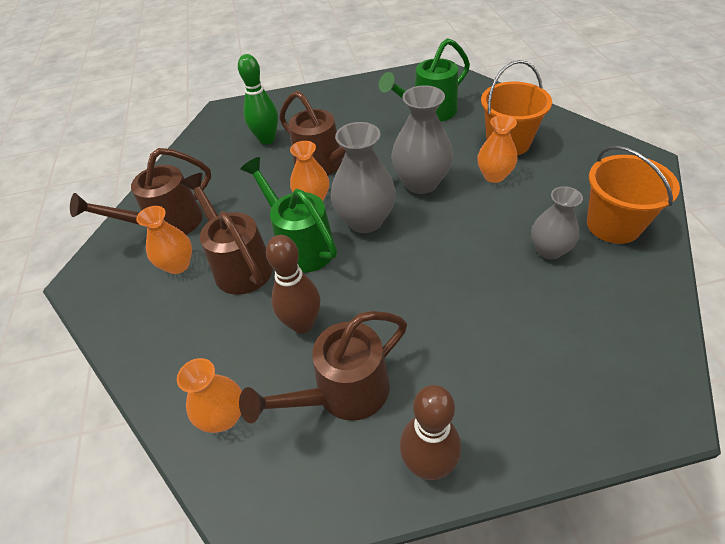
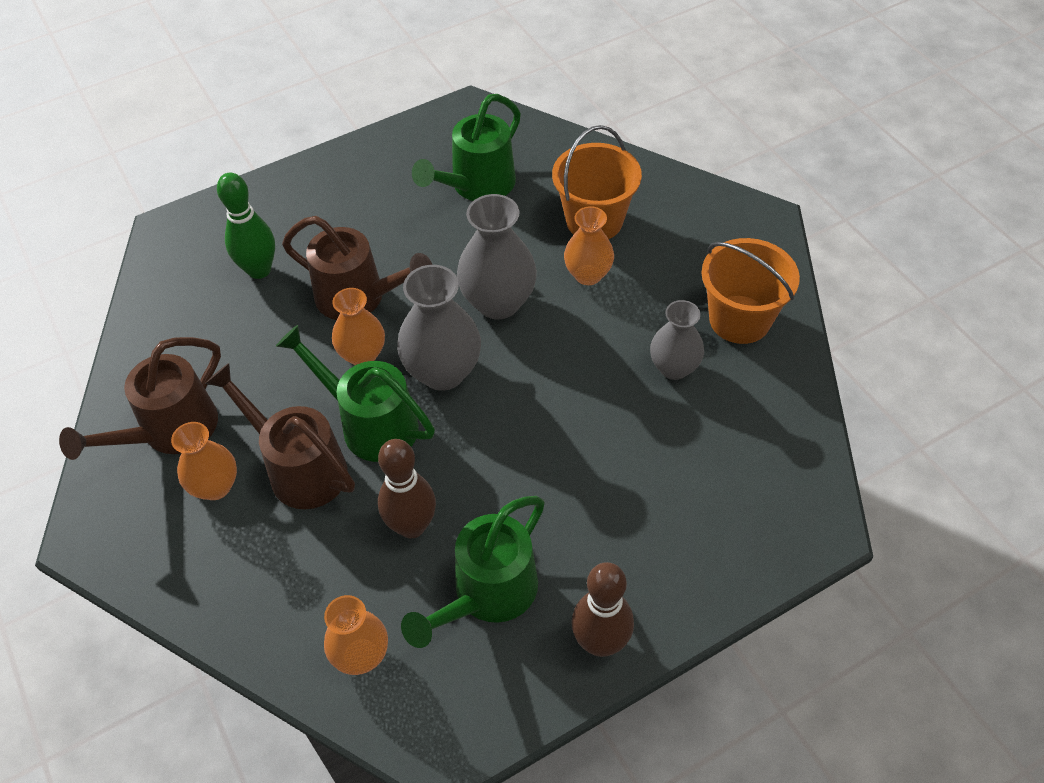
camera: 20 degrees left, 5 degrees up
brown watering can [239,311,407,423] -> green watering can [401,496,545,648]

